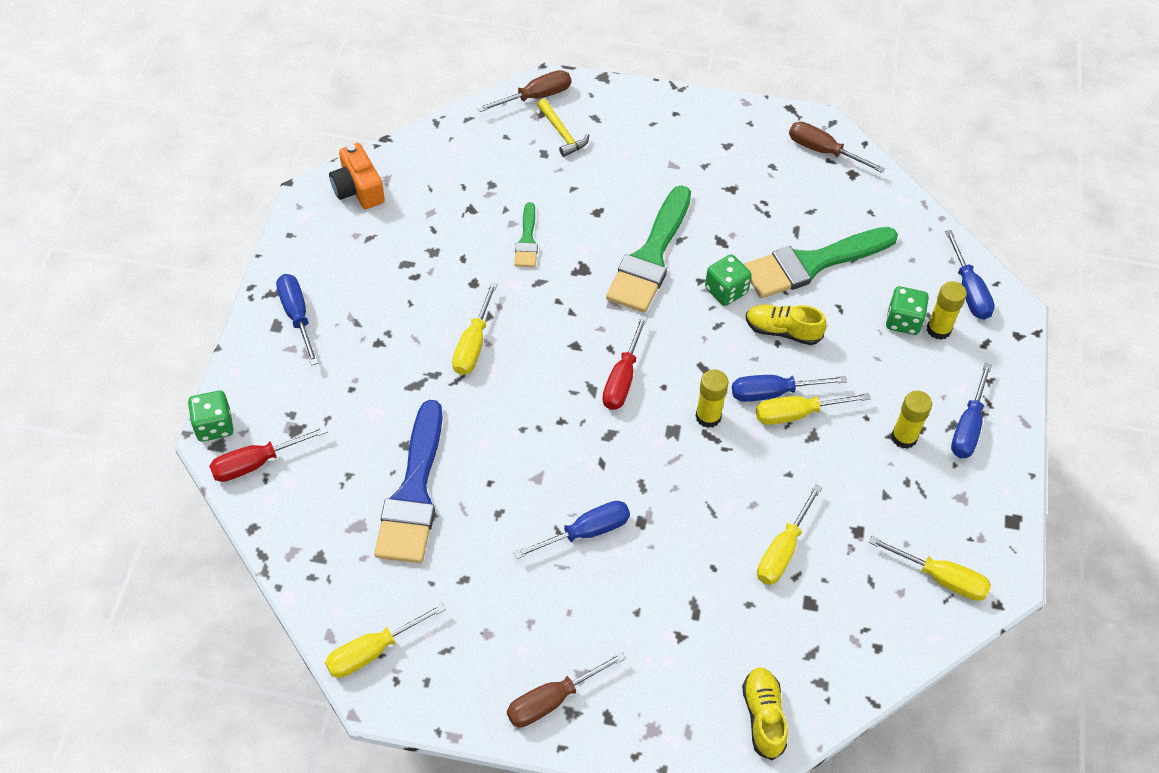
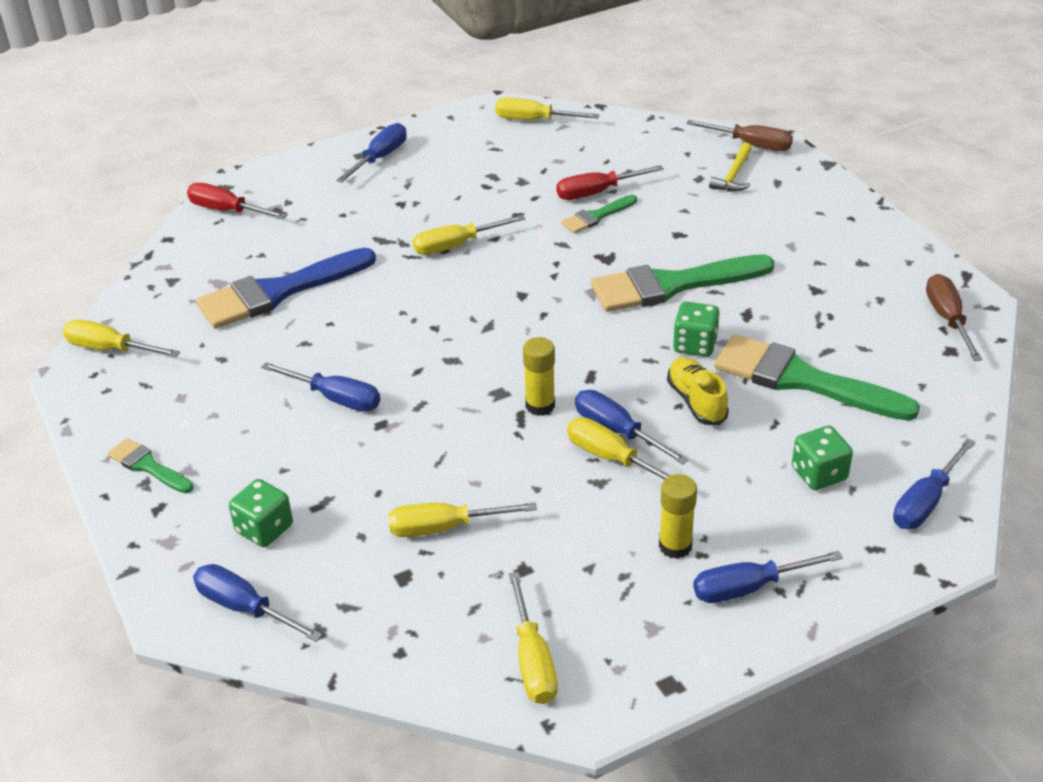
camera: 55 degrees right, 15 degrees down
green dice [188,391,234,442] -> green dice moved to [229,479,293,547]
orange camera [329,143,385,209] -> yellow screwdriver [495,98,599,120]
brown screwdriver [507,652,626,727] -> green brush [107,438,193,493]
red screwdriver [602,315,648,410] -> red screwdriver moved to [556,165,664,200]
yellow shoe [742,667,788,760] -> blue screwdriver [193,564,322,642]
yellow glue stick [927,281,967,340] -> none

